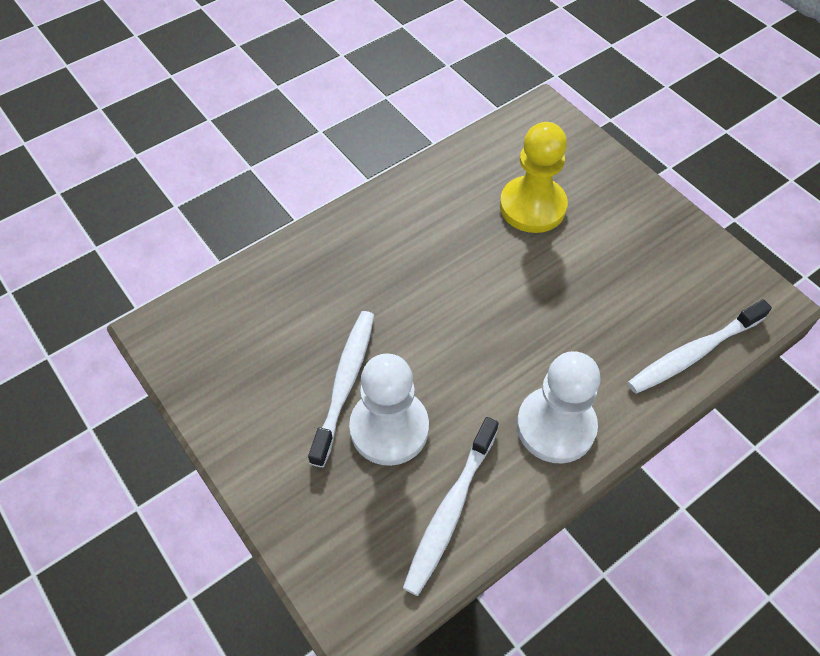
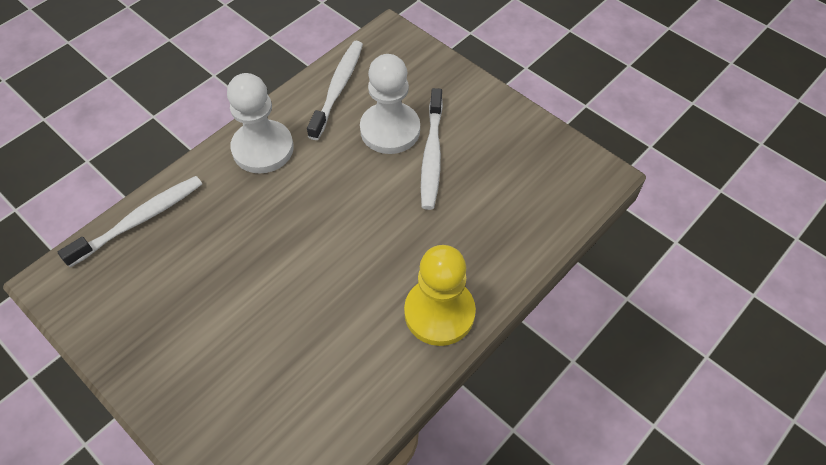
camera: 170 degrees right, 0 degrees up
yellow pawn [500,122,568,233] -> yellow pawn moved to [404,245,476,346]

